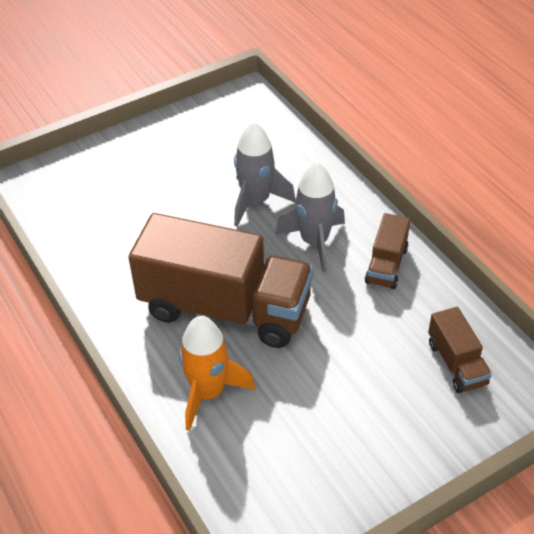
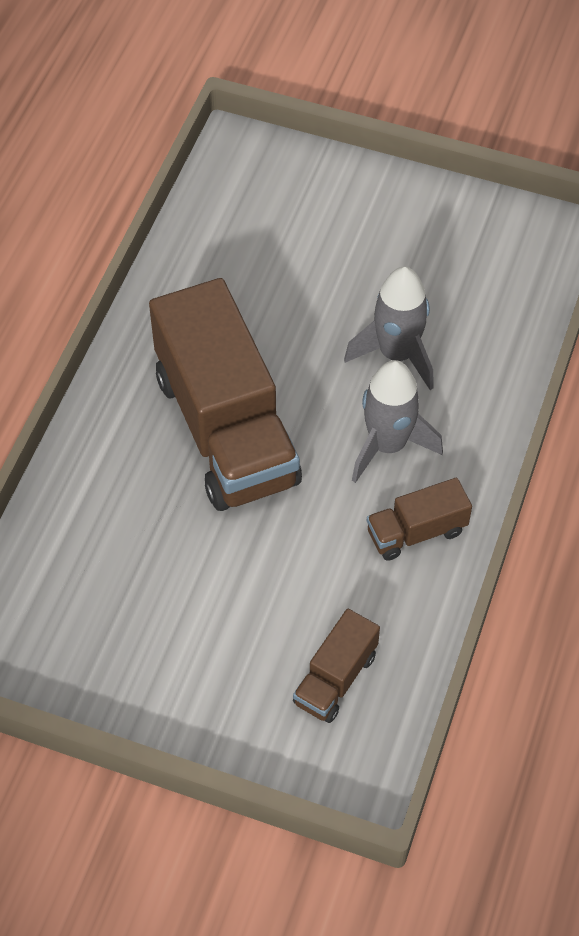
camera: 50 degrees right, 10 degrees up
orange rocket [179,316,255,431] -> none

